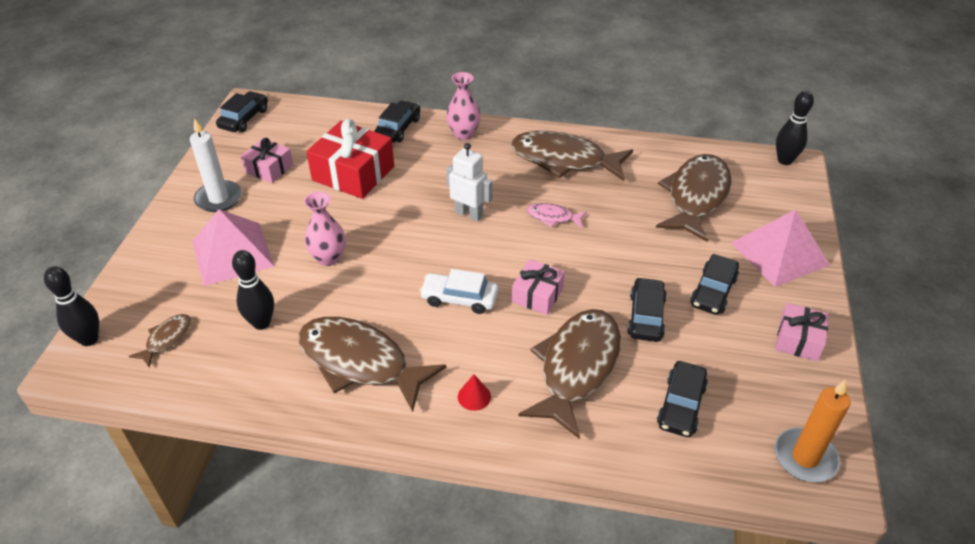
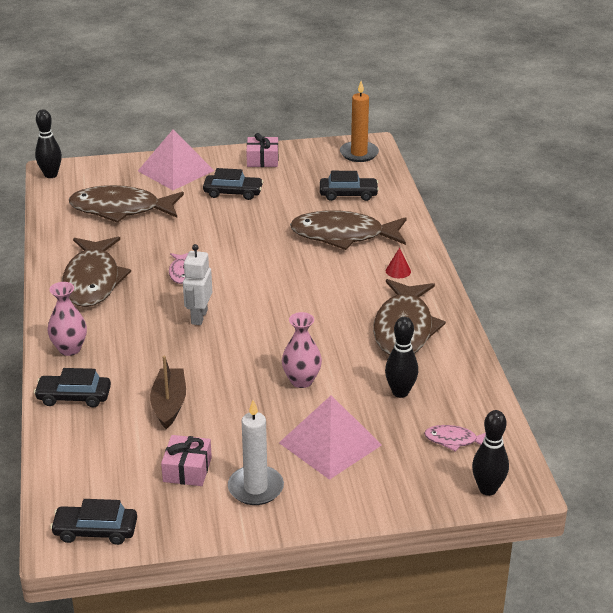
camera: 110 degrees left, 10 degrees down
brown fish [129,314,191,368] -> pink fish [424,425,486,452]
red gift [306,119,394,199] -> brown boat [150,356,186,429]
white car [419,269,499,314] -> none
pink gift [512,259,565,315] -> none
black car [627,277,667,342] -> none

